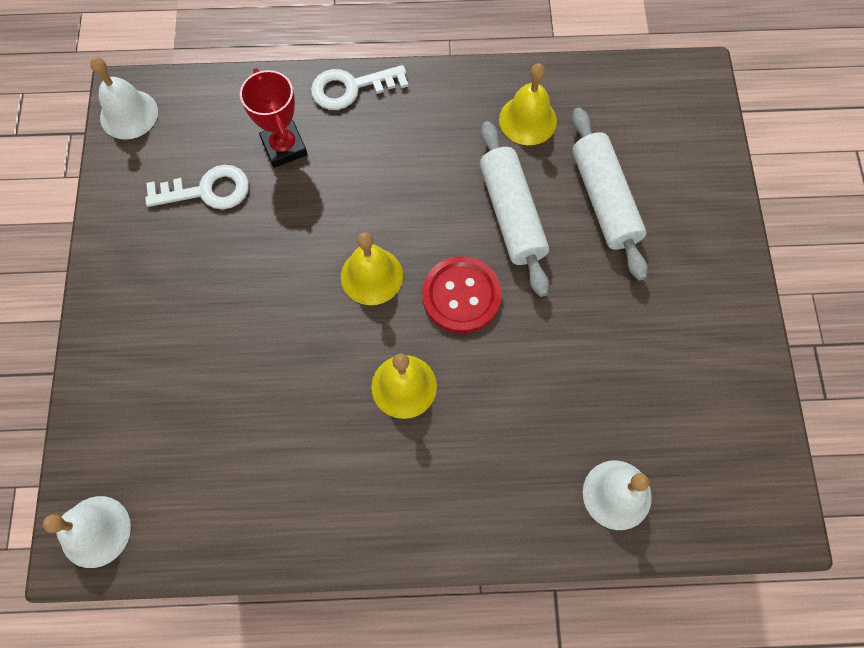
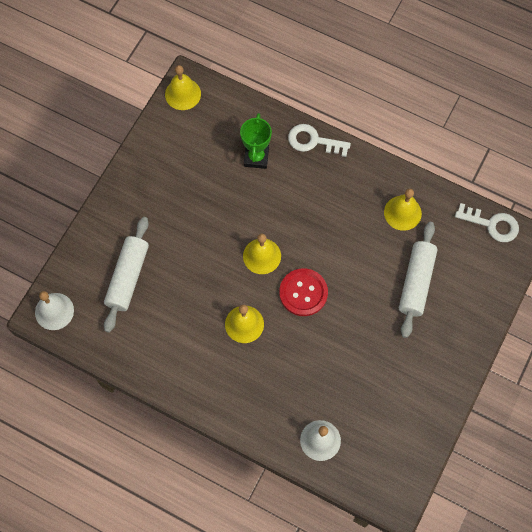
camera: 30 degrees right, 0 degrees up
white bell [90,57,158,139] -> yellow bell [165,65,201,110]
white key [145,165,249,209] -> white key moved to [455,203,519,242]
red trophy [240,68,307,168] -> green trophy [240,113,272,169]
white rolling pin [480,121,549,297] -> white rolling pin moved to [104,217,149,333]

